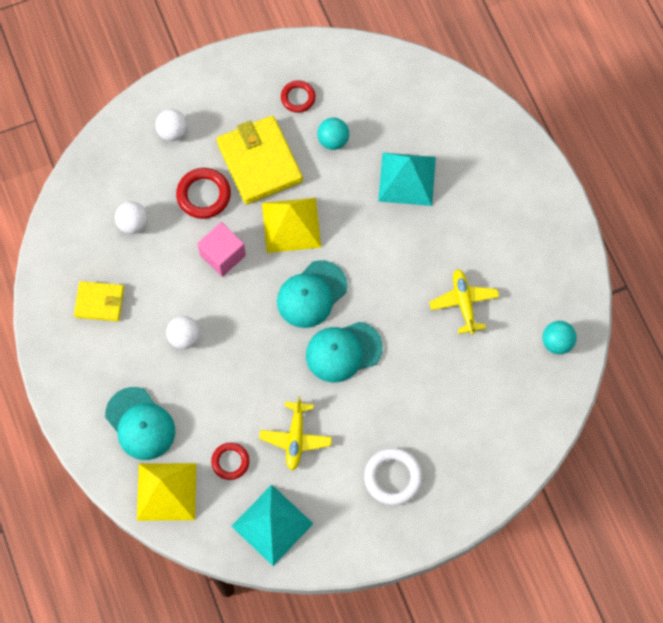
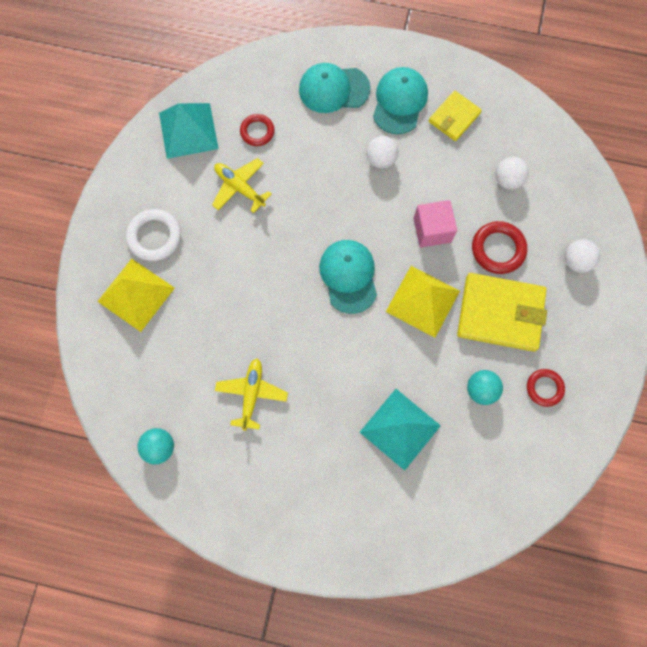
camera: 125 degrees right, 5 degrees up
yellow pyramid [137,463,196,521] -> yellow pyramid moved to [97,259,175,332]
turquoise cap [306,322,383,383] -> turquoise cap moved to [373,67,428,134]
yellow plane [429,269,499,335] -> yellow plane turned 105 degrees counterclockwise [215,359,288,431]

